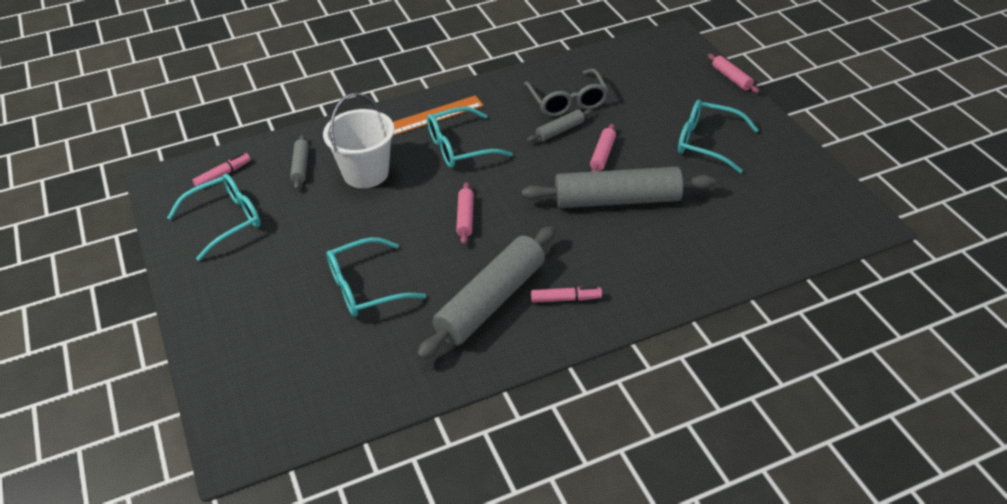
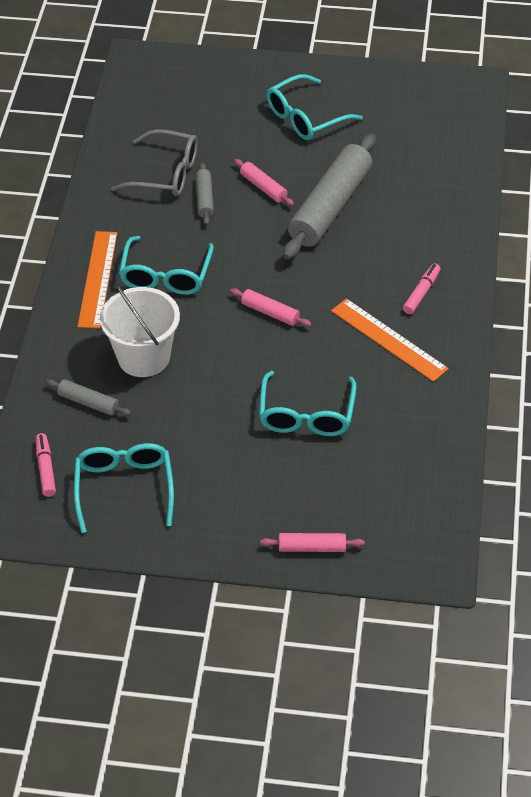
camera: 60 degrees left, 5 degrees up
grey rolling pin [417,226,556,360] -> orange ruler [331,298,449,382]
pink rolling pin [708,54,759,93] -> pink rolling pin moved to [260,533,365,552]

